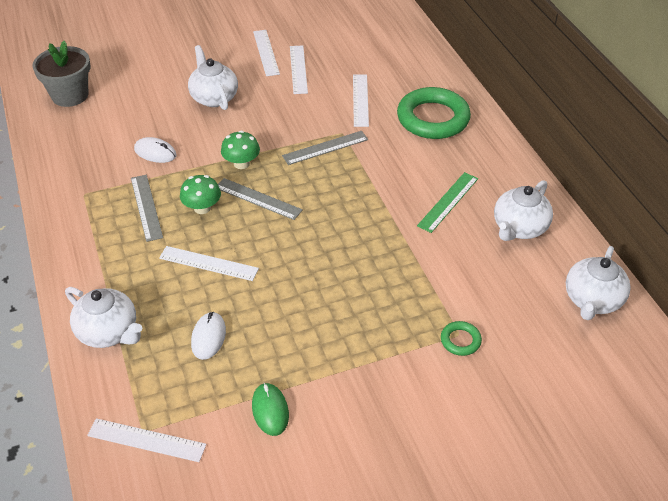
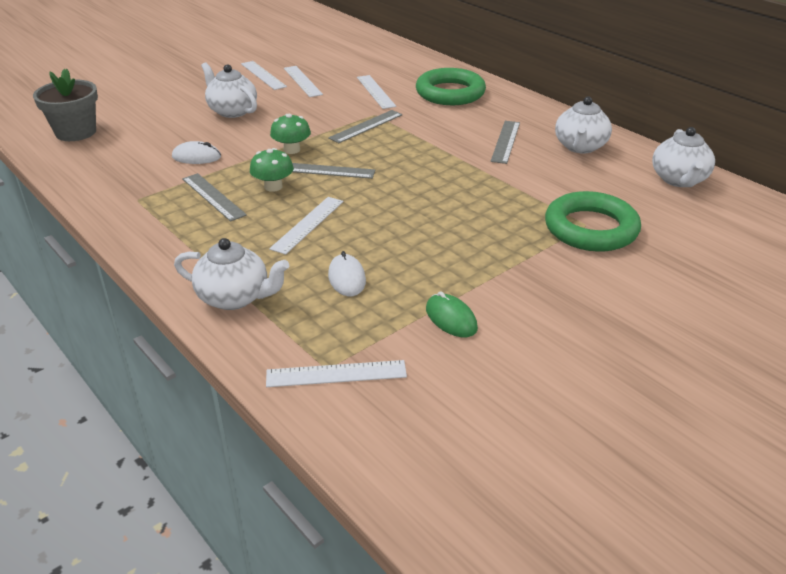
camera: 20 degrees left, 10 degrees down
white ruler [159,246,259,281] -> white ruler turned 60 degrees counterclockwise [269,197,343,255]
green ruler [417,172,478,233] -> grey ruler [491,121,520,164]
green ring [441,321,482,356] -> green ring [545,191,641,252], size x2.28

